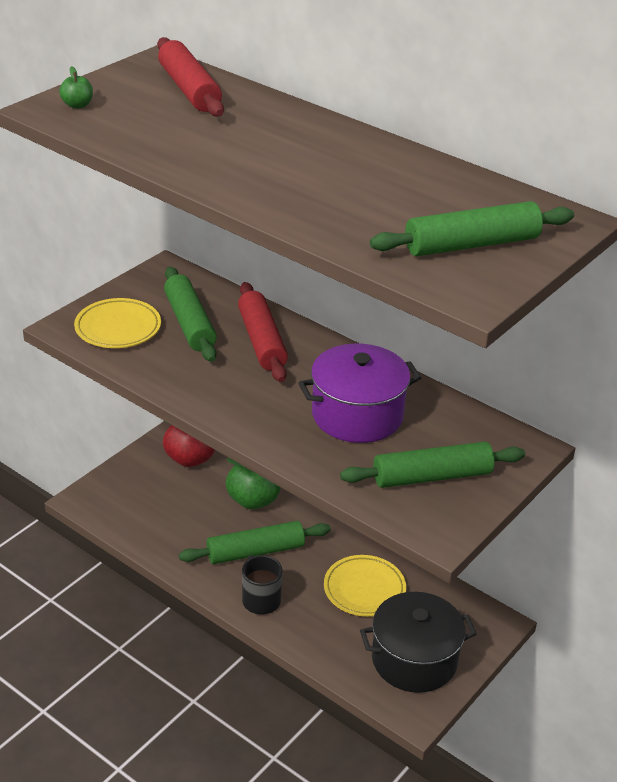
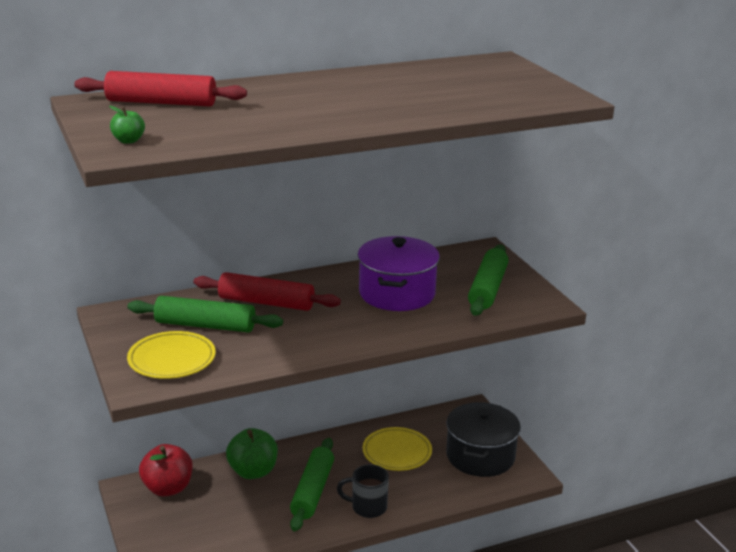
camera: 60 degrees left, 10 degrees down
green rolling pin [370,201,574,256] -> none

